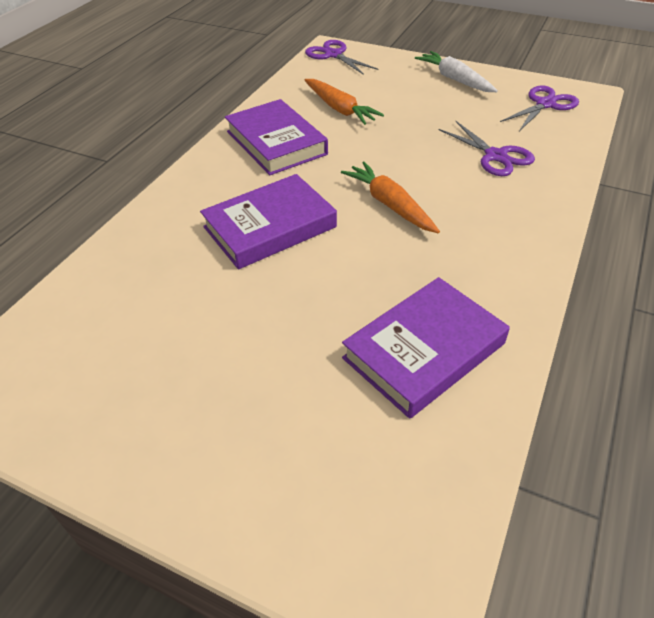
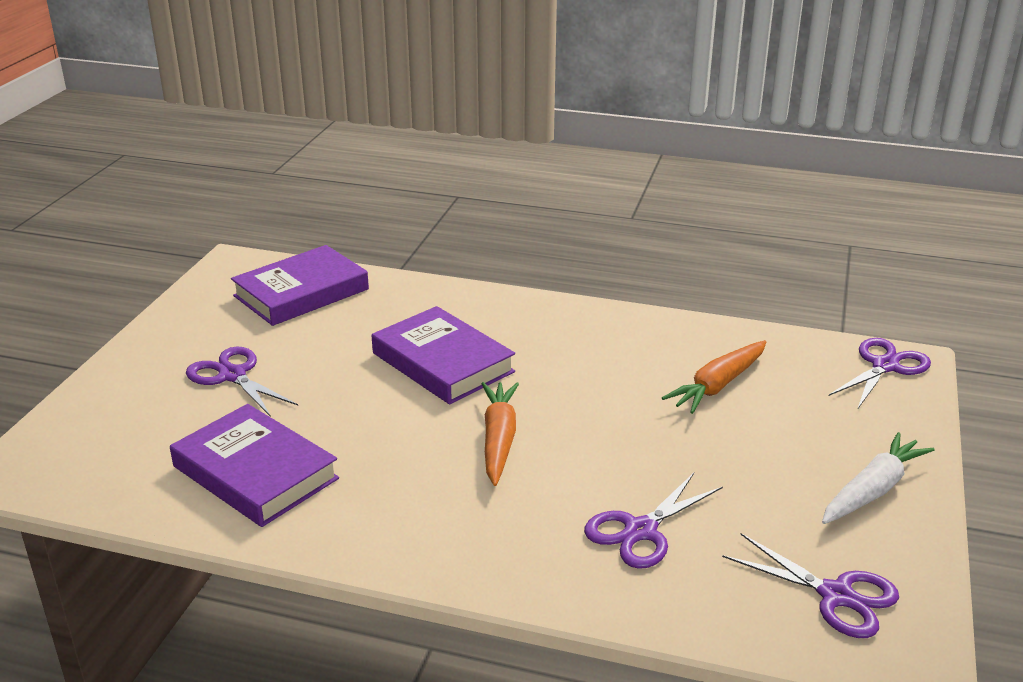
camera: 80 degrees right, 15 degrees down
purple book [225,99,328,175] -> purple book moved to [231,245,369,326]
orange carrot [341,161,440,234] -> orange carrot turned 45 degrees counterclockwise [482,382,519,486]
none -> purple scissors [186,347,298,417]

